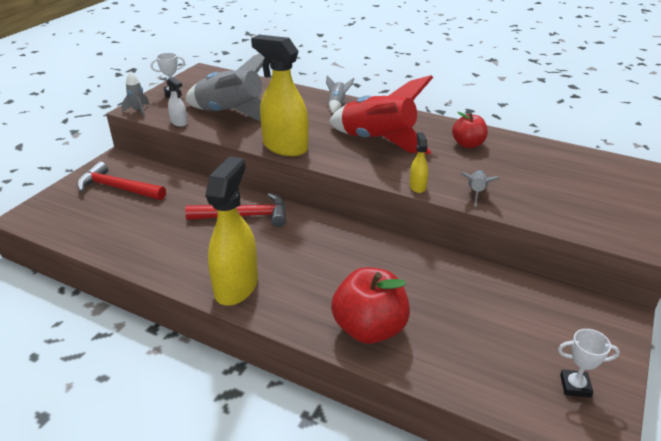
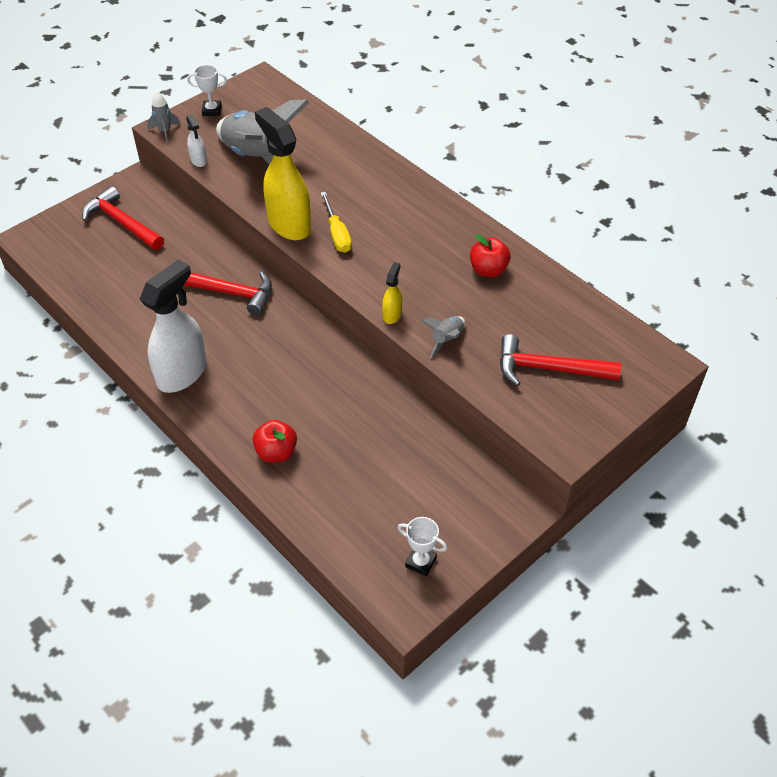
camera: 20 degrees right, 15 degrees up
yellow spray bottle [205,157,258,306] -> white spray bottle [140,259,207,393]
grey rocket [326,75,355,113] -> none
red rocket [329,75,433,154] -> none
red apple [331,267,410,344] -> red apple [253,420,297,462], size x0.60
none -> yellow screwdriver [321,192,352,253]
none -> red hammer [500,334,621,386]

